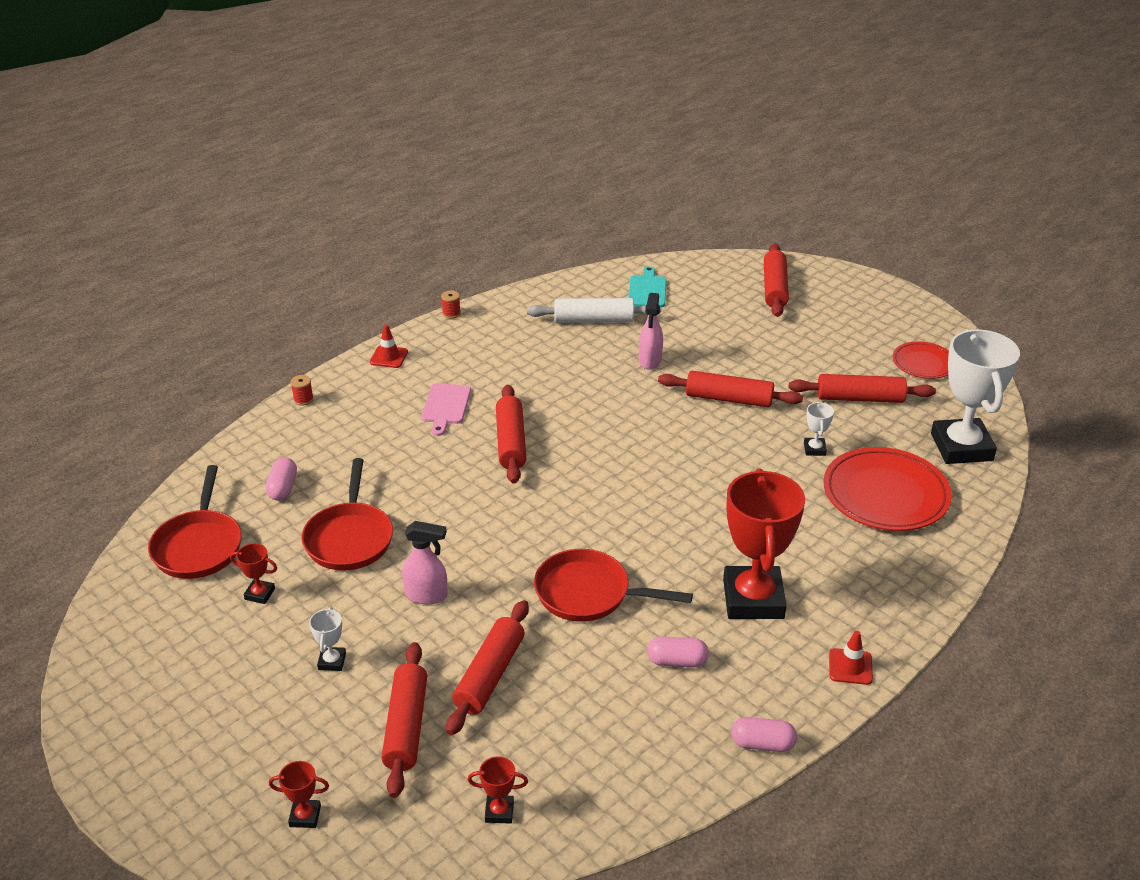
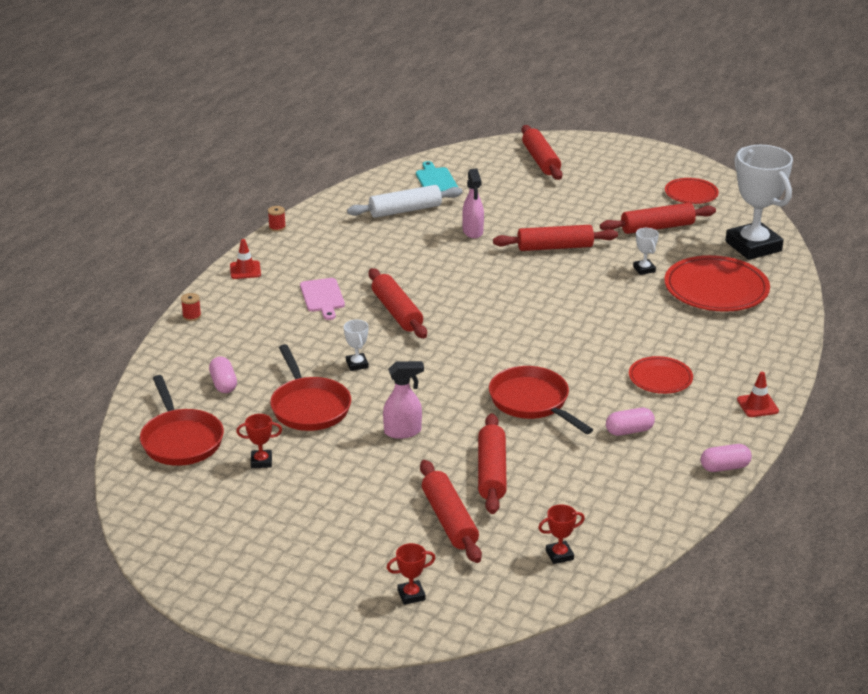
camera: 20 degrees left, 5 degrees down
white trophy [309,607,346,671] -> white trophy moved to [344,320,369,371]
red pan [534,549,693,622] -> red pan turned 60 degrees clockwise [489,366,593,434]
red trophy [723,468,805,619] -> red plate [629,356,693,394]

